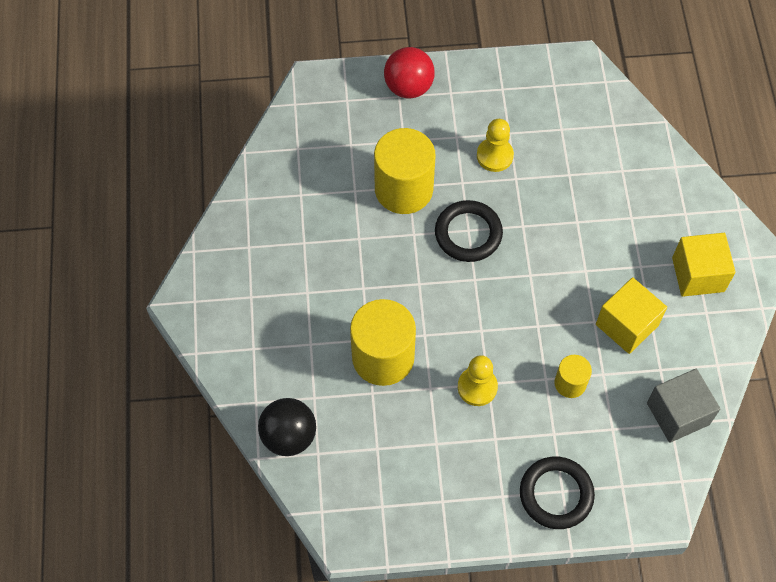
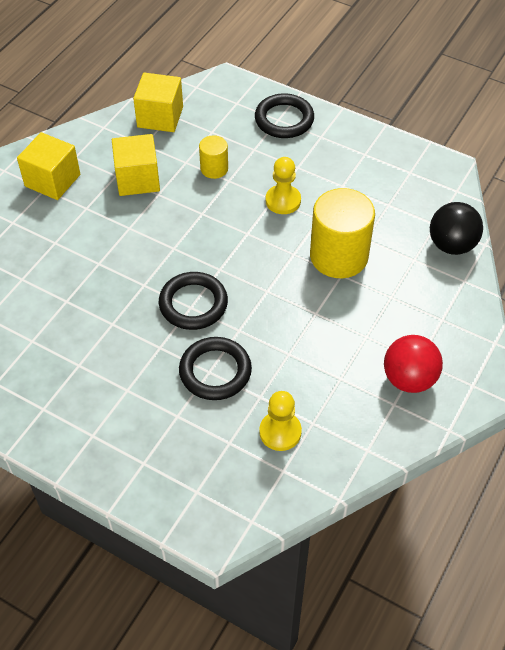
camera: 145 degrees left, 10 degrees down
yellow cylinder [374,128,436,214] -> black ring [179,337,252,400]
red ball [384,47,435,98] -> red ball moved to [384,335,443,393]
yellow pawn [477,119,514,172] -> yellow pawn moved to [259,391,302,451]
grey cube [647,369,720,443] -> yellow cube [133,73,183,132]

